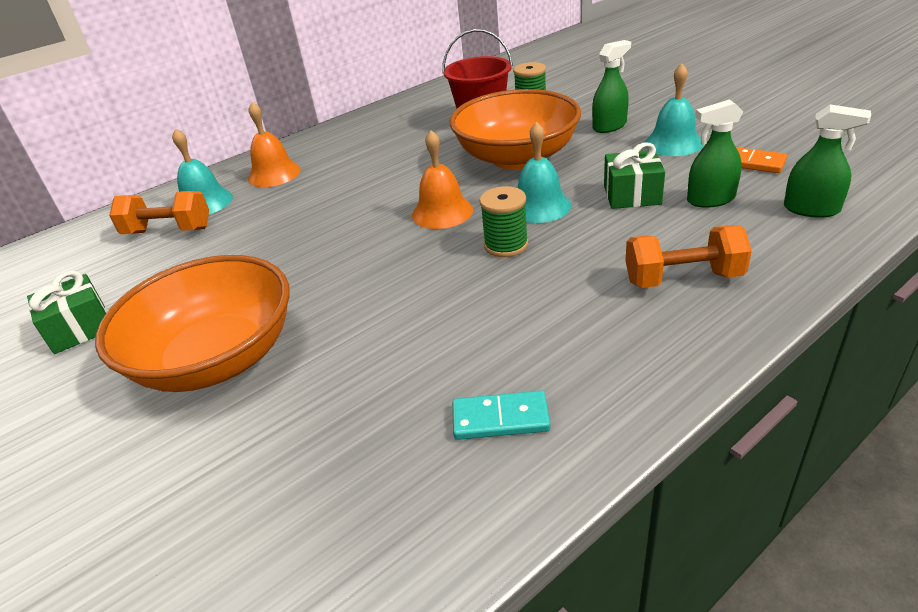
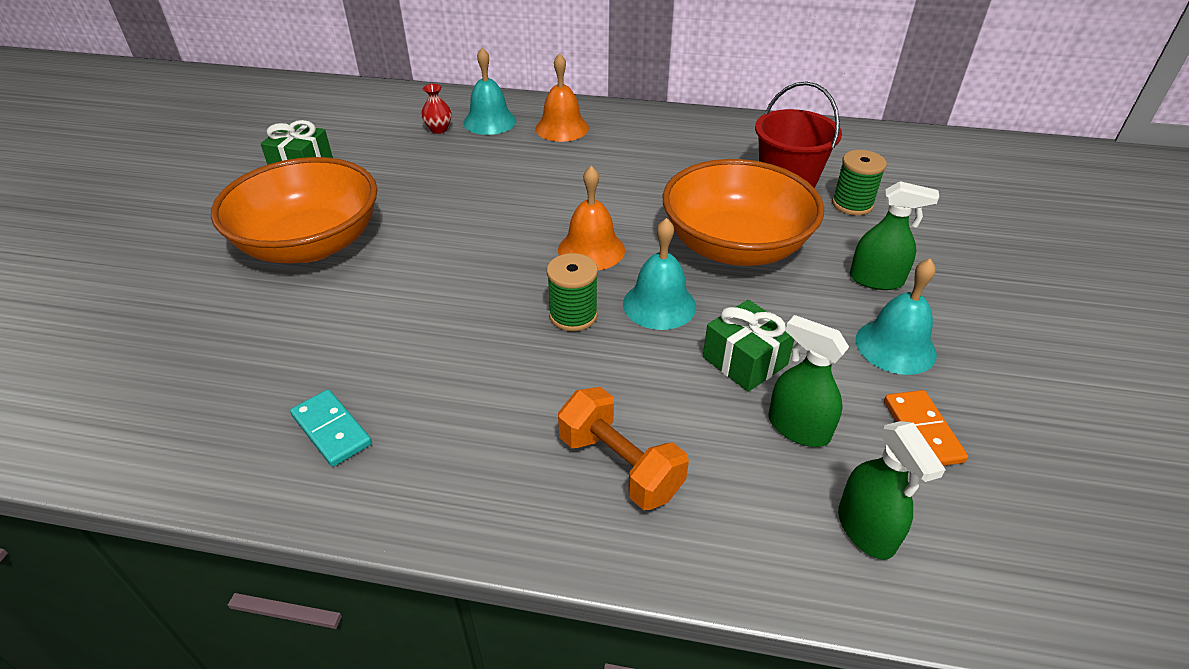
camera: 45 degrees right, 5 degrees up
orange dumbbell [109,191,209,234] -> red vase [421,84,452,134]

